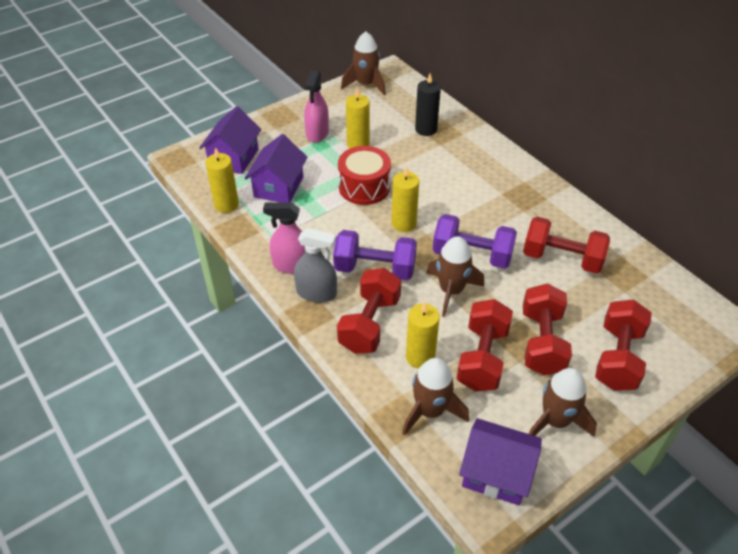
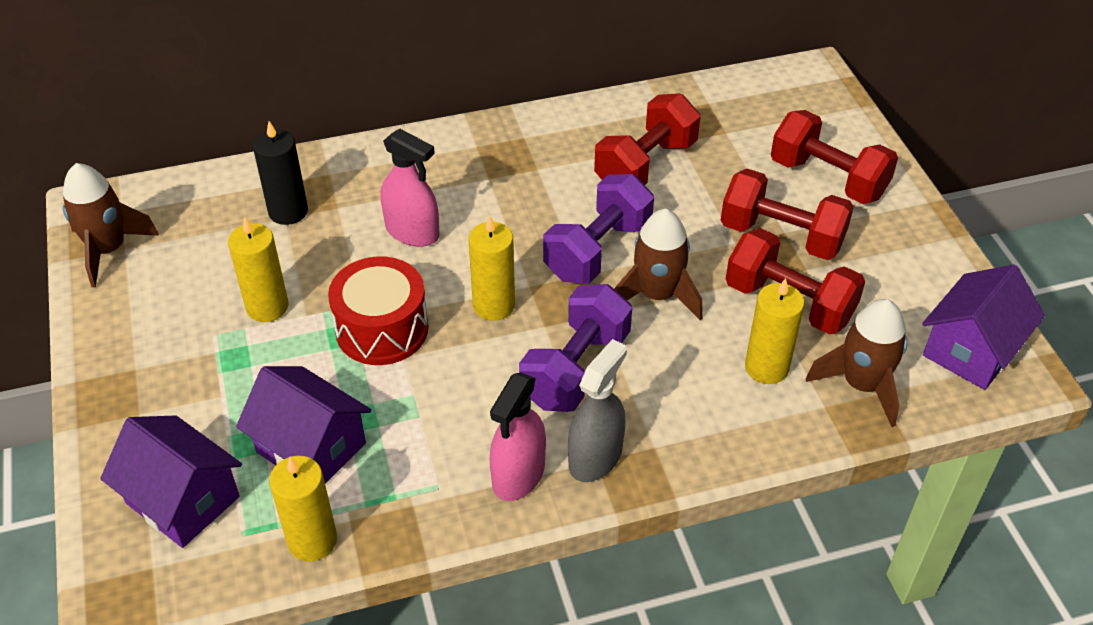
camera: 70 degrees left, 0 degrees up
pink spray bottle [304,70,329,143] -> pink spray bottle moved to [380,128,440,247]
red dumbbell [337,268,401,354] -> none
brown rocket [529,368,597,437] -> none

